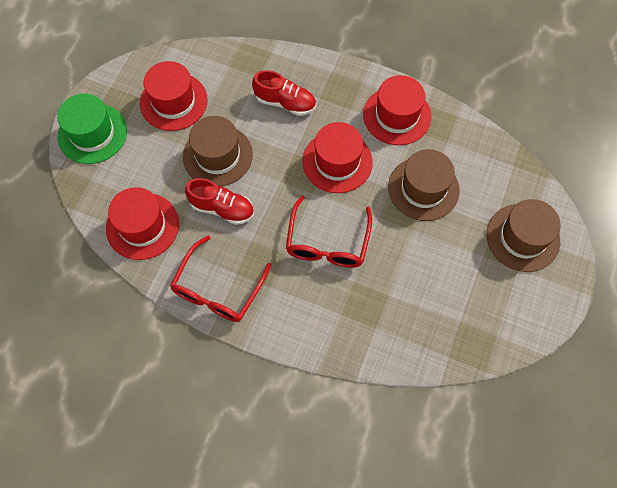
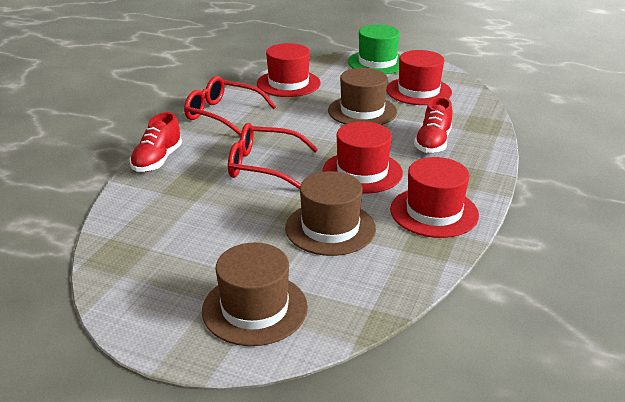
camera: 90 degrees right, 35 degrees down
red shoe [185,178,254,225] -> red shoe moved to [130,112,182,172]

